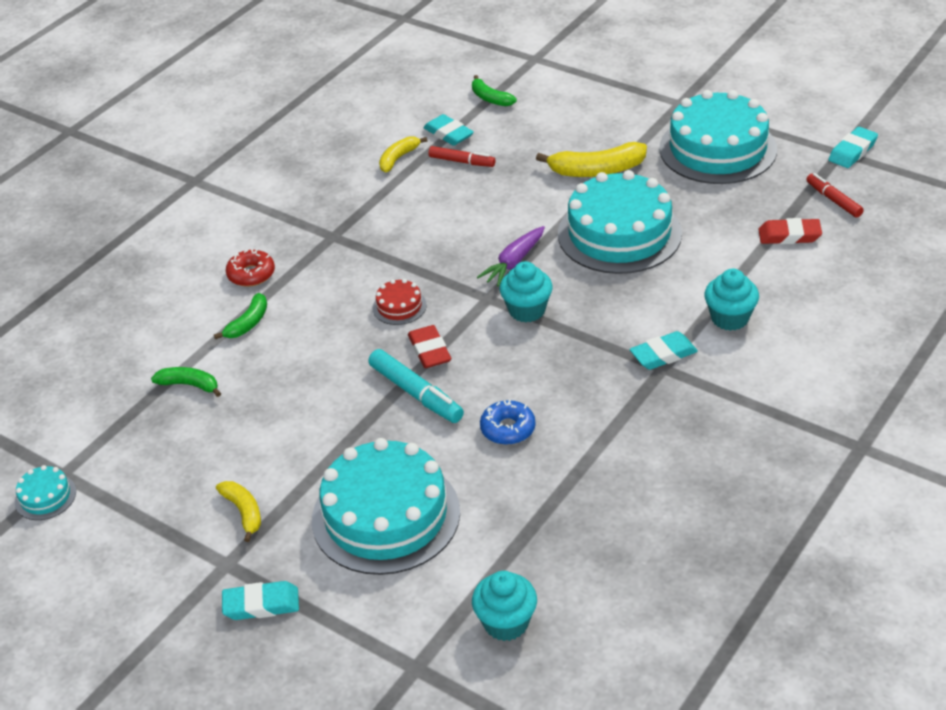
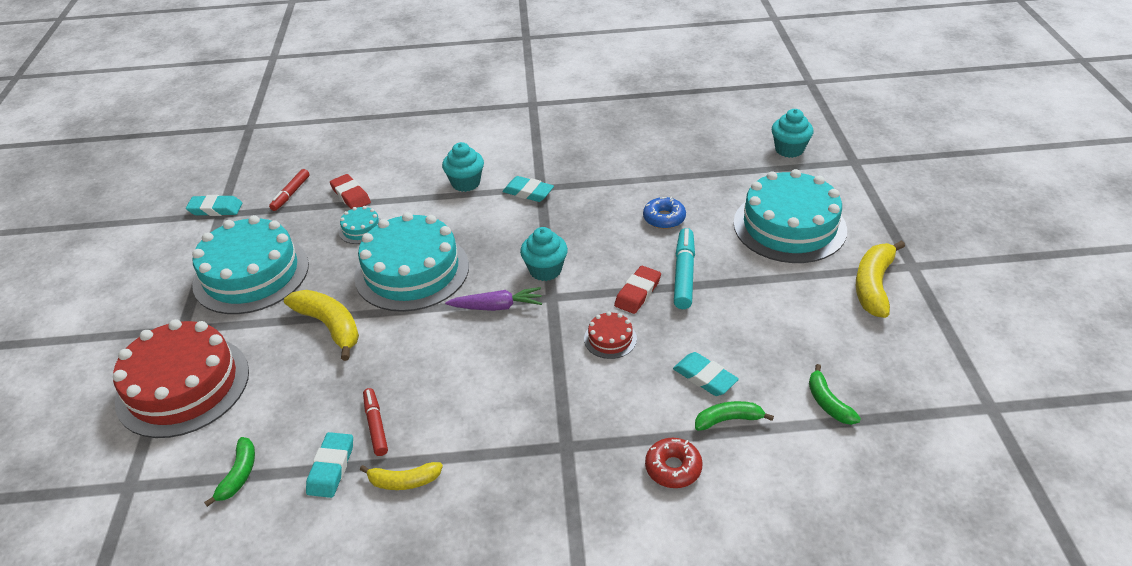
camera: 130 degrees left, 0 degrees up
turquoise cake [15,465,76,520] -> turquoise cake moved to [339,206,381,244]
yellow banana [216,481,261,542] -> yellow banana [856,240,905,318], size x1.65
turquoise eraser [222,581,299,620] -> turquoise eraser moved to [673,352,739,396]
none -> red cake [113,319,249,438]

